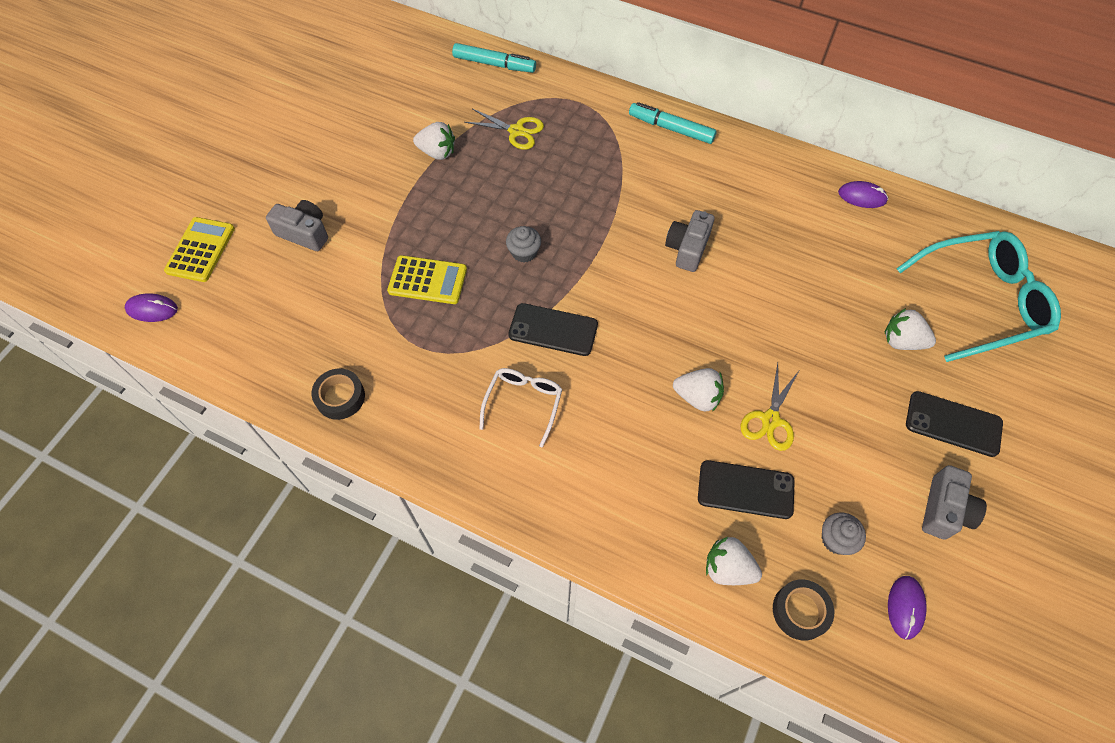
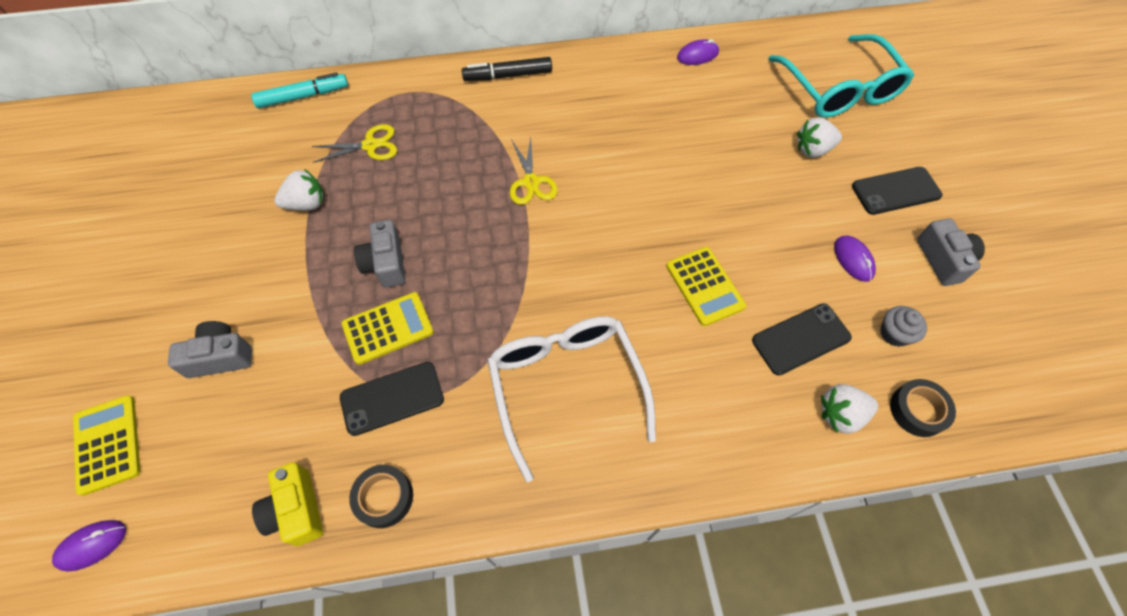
camera: 35 degrees left, 0 degrees up
white glasses [479,368,562,448] -> white glasses [487,316,656,482], size x1.83
grey cupcake [506,226,541,263] -> none
black phone [508,303,598,356] -> black phone moved to [340,362,444,436]
turquoise marker [629,102,717,144] -> black marker [462,57,552,81]
grey camera [665,210,715,272] -> grey camera moved to [354,220,405,288]
white strawberry [673,368,724,412] -> yellow calculator [666,247,746,326]
yellow scissors [741,363,799,451] -> yellow scissors moved to [510,137,558,205]
purple mouse [888,576,927,640] -> purple mouse moved to [834,236,876,282]
turquoise glasses [896,231,1061,362] -> turquoise glasses turned 120 degrees clockwise [768,34,914,118]
none -> yellow camera [252,462,323,546]

